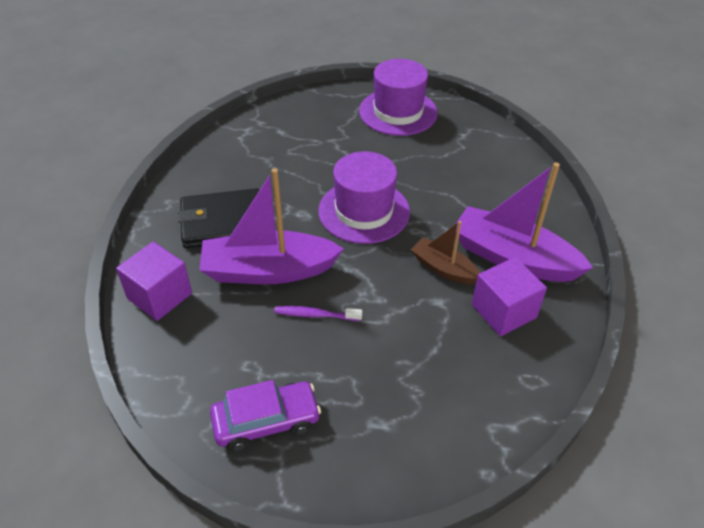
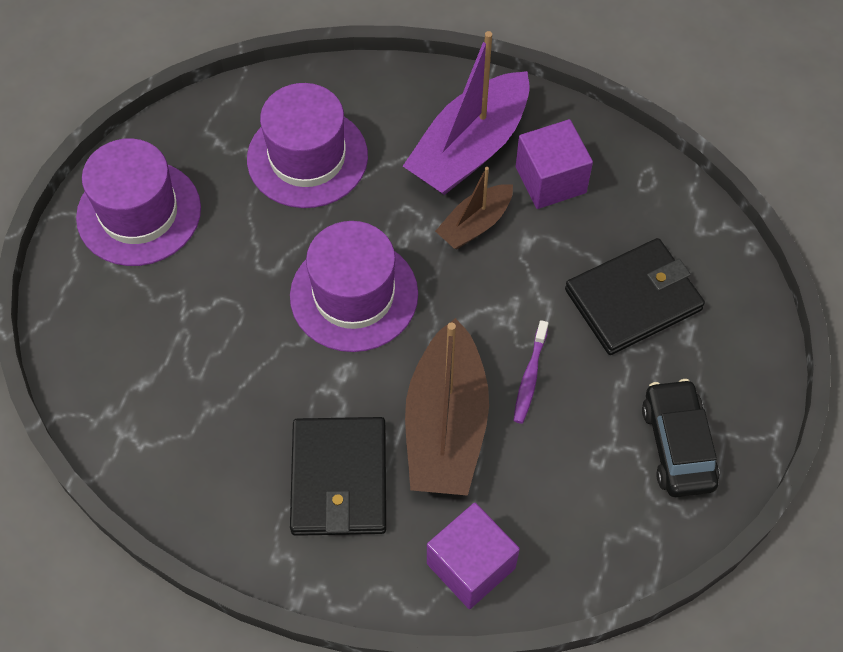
camera: 80 degrees left, 15 degrees up
purple boat [200,168,344,284] -> brown boat [405,318,489,496]
purple car [210,380,321,452] -> black car [642,379,719,497]
none -> purple hat [247,83,368,208]
none -> black wallet [565,238,705,355]

